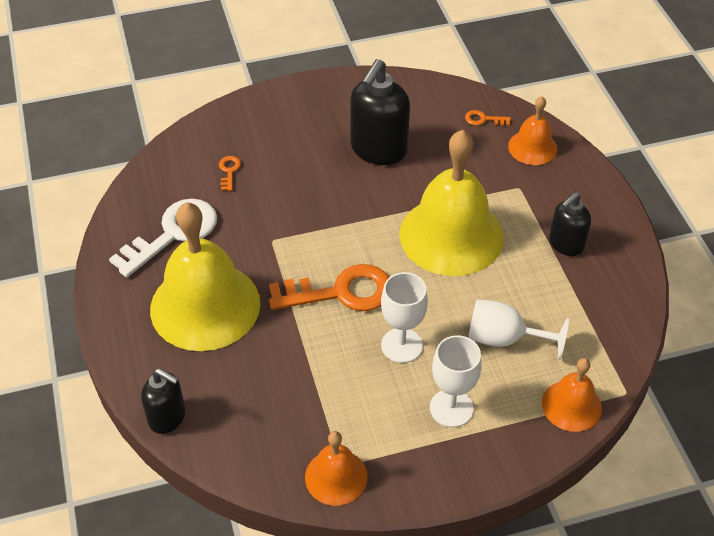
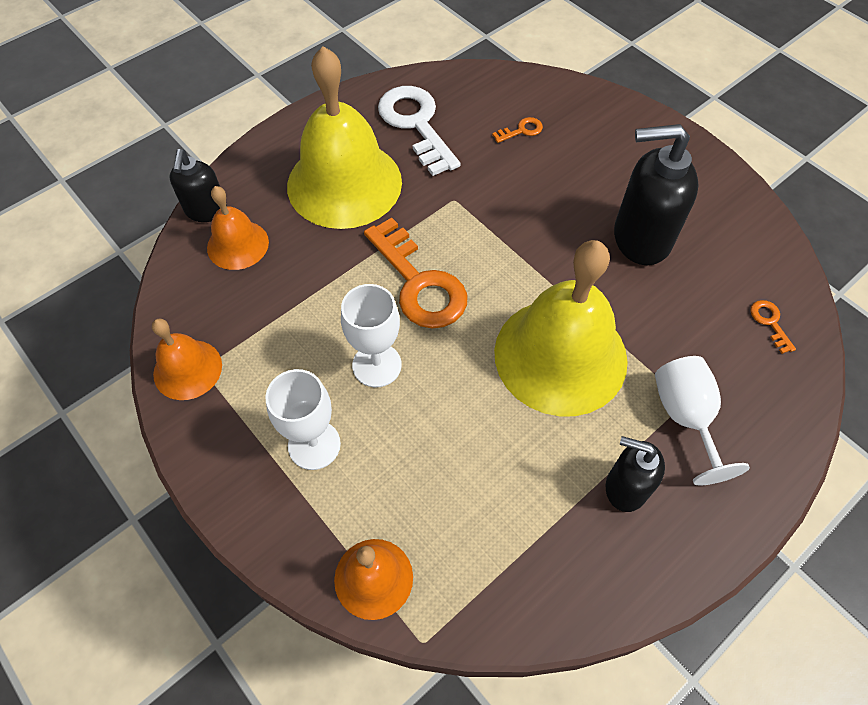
camera: 65 degrees right, 10 degrees up
white key [109,198,217,277] -> white key turned 135 degrees counterclockwise [378,86,461,176]
white goblet [468,299,569,359] -> white goblet moved to [655,356,750,486]
orange bell [508,96,558,165] -> orange bell moved to [207,186,269,270]

